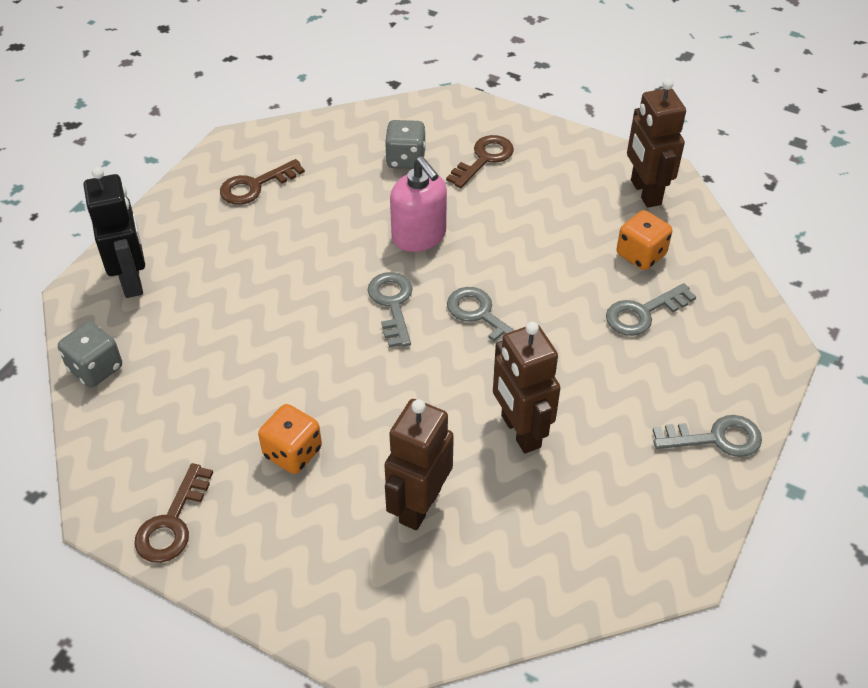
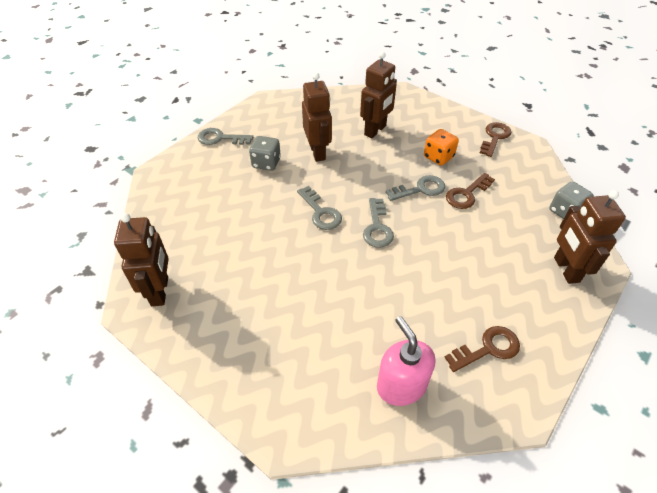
camera: 170 degrees left, 0 degrees up
black robot [84,167,145,298] -> brown robot [554,190,626,284]
grey dice [385,120,426,169] -> grey dice moved to [249,136,281,171]
pink soap dispenser [390,156,447,252] -> pink soap dispenser moved to [377,316,435,406]
brown key [446,135,514,188] -> brown key moved to [446,173,495,209]
grey key [606,283,696,336] -> grey key moved to [386,175,445,201]
orange dice [617,210,672,270] -> none

